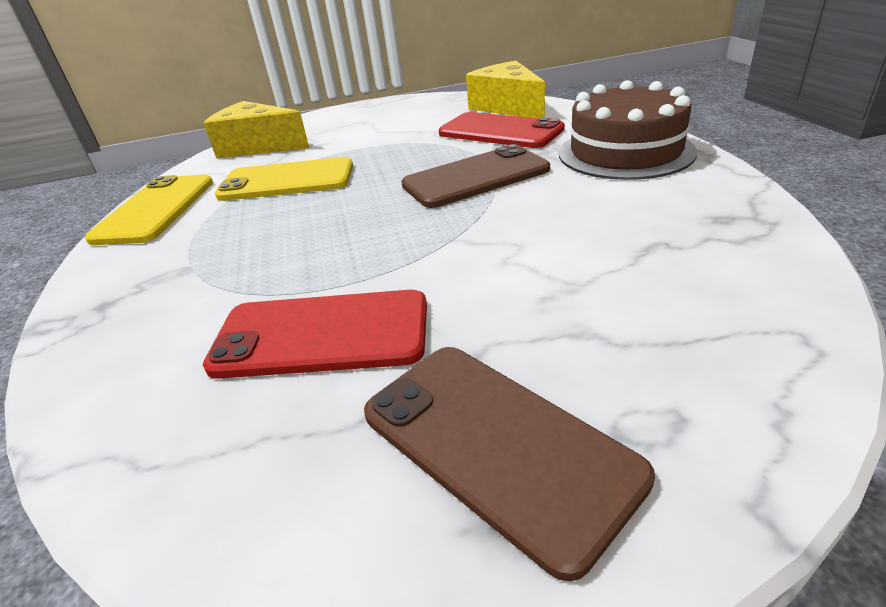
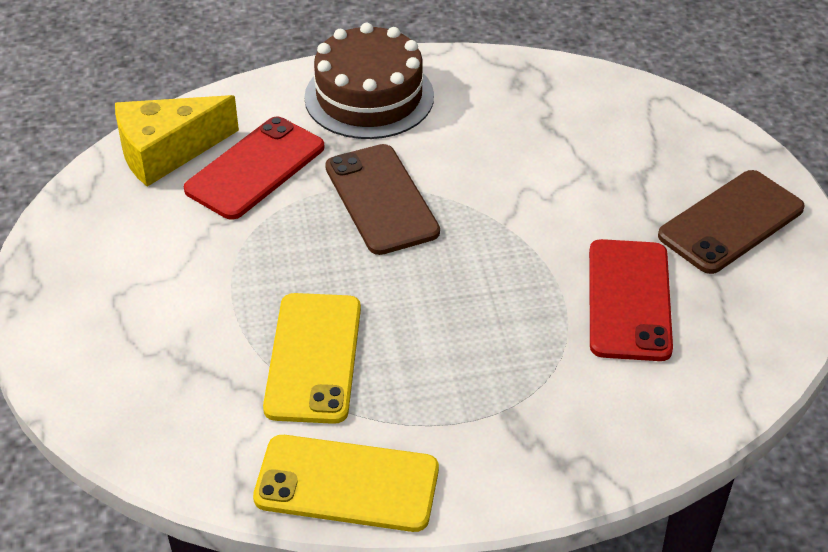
camera: 90 degrees left, 10 degrees up
yellow cheese [204,101,309,159] -> none

